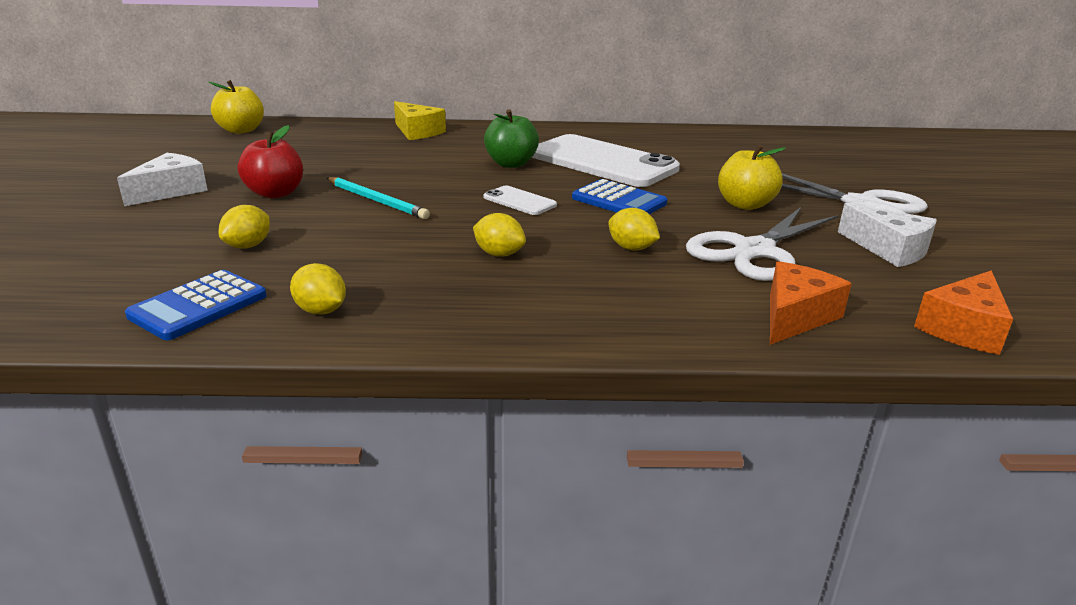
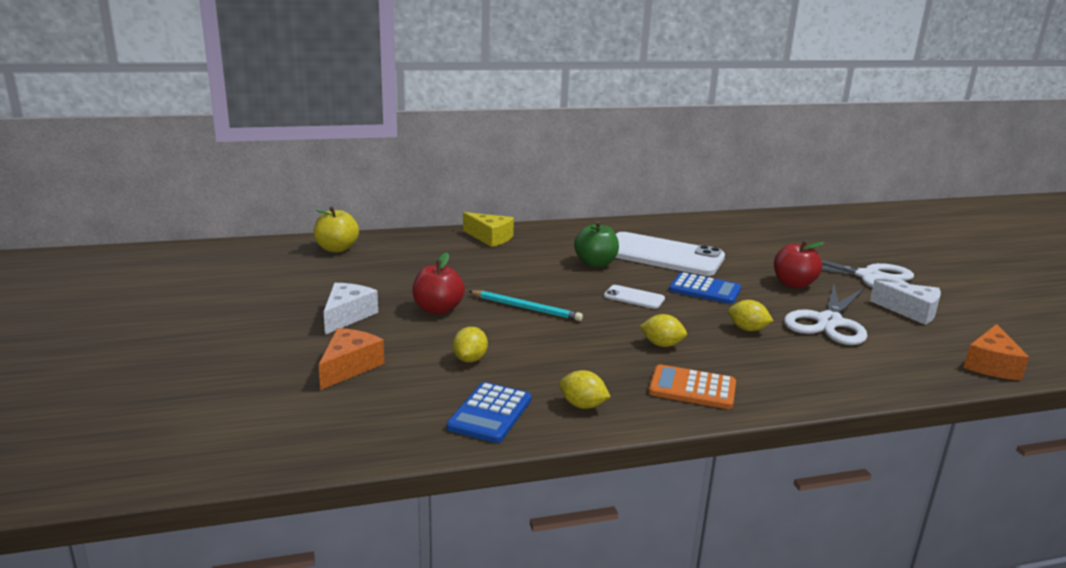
camera: 15 degrees left, 5 degrees down
yellow apple [718,144,786,210] -> red apple [774,240,825,289]
orange cheese [770,261,852,345] -> orange cheese moved to [319,328,384,390]
none -> orange calculator [648,364,736,409]

